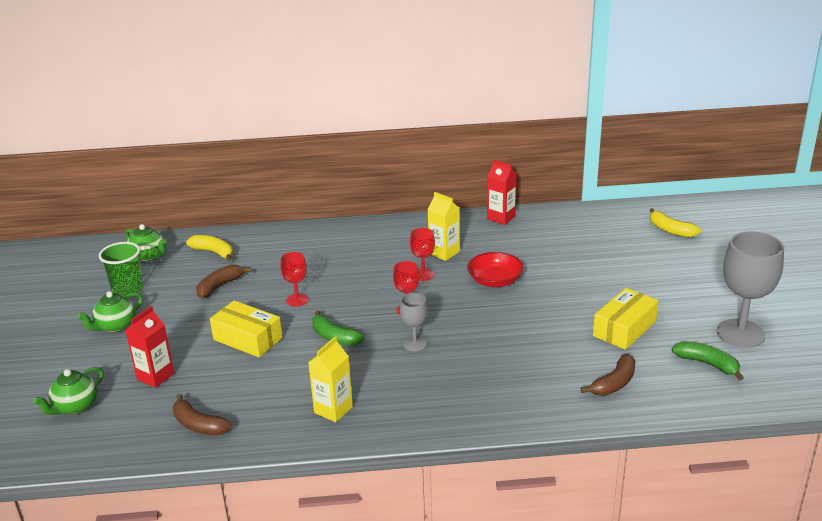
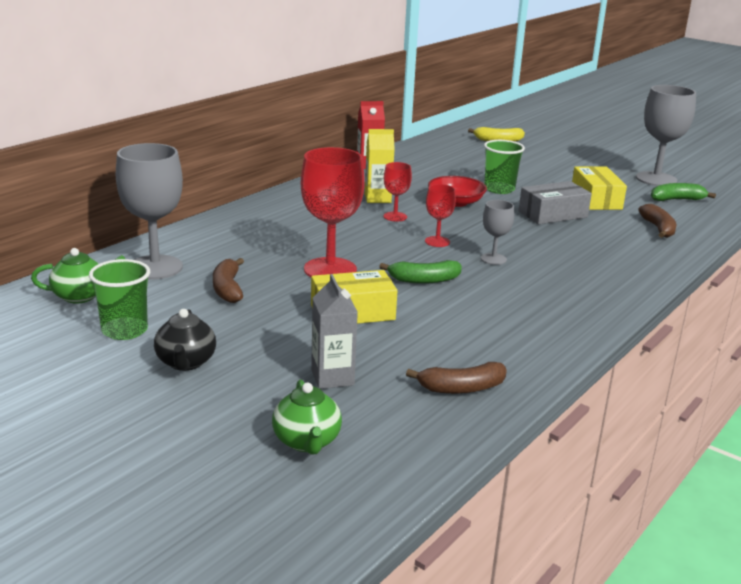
camera: 50 degrees left, 5 degrees down
green teapot [77,291,143,333] -> black teapot [154,309,216,371]
red carton [126,306,174,388] -> grey carton [311,274,358,389]
yellow banana [186,235,233,261] -> grey goblet [116,143,183,279]
red goblet [280,252,308,307] -> red goblet [301,147,365,277], size x1.94
yellow carton [308,336,353,422] -> none
none -> green cup [484,140,525,194]
none -> grey box [519,181,592,224]

